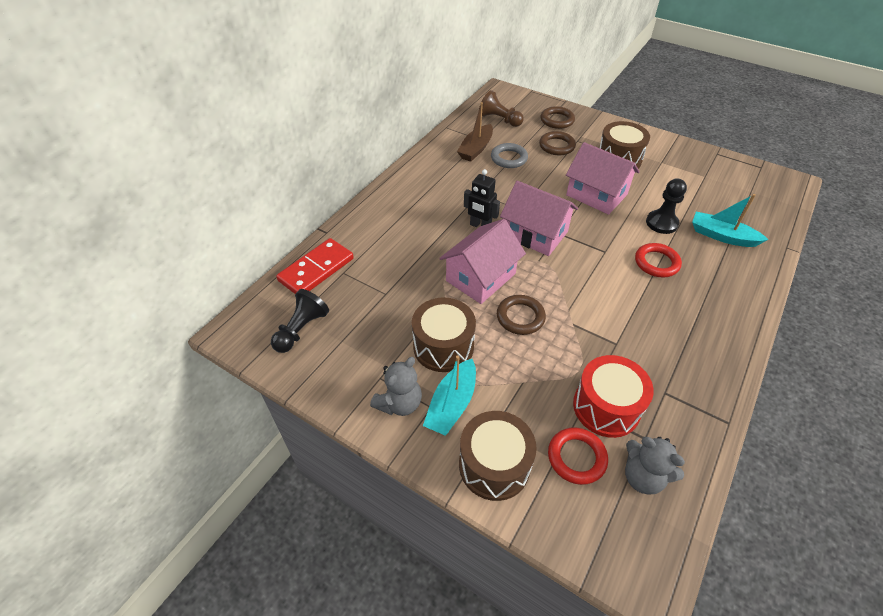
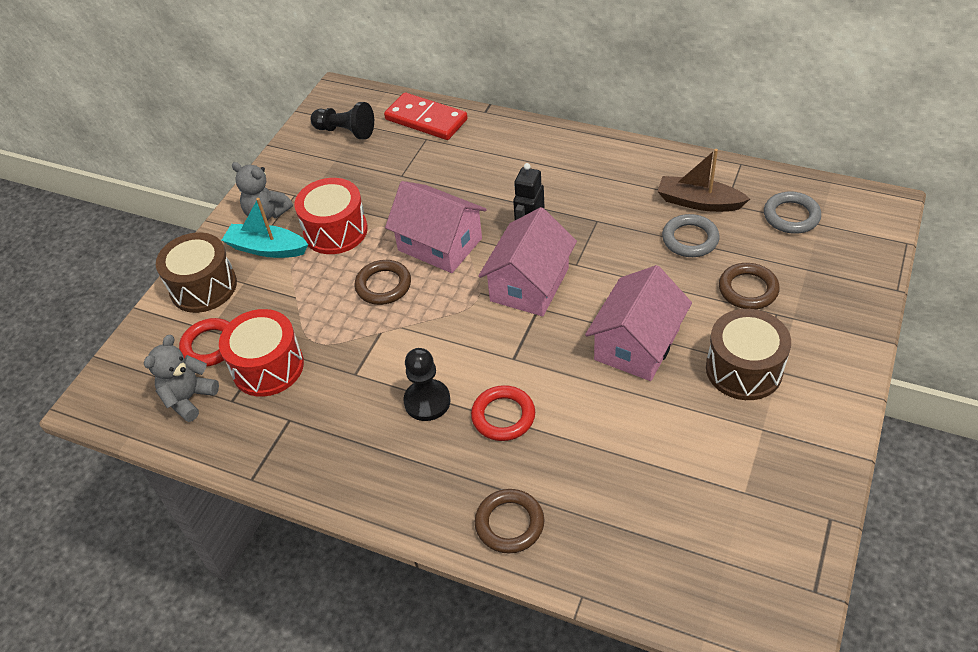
camera: 85 degrees right, 0 degrees up
brown drum [412,297,476,372] -> red drum [294,178,368,254]
brown pawn [479,90,524,127] -> grey ring [764,191,821,234]
brown ring [541,106,575,129] -> brown ring moved to [475,489,544,554]
black pawn [646,178,687,234] -> black pawn moved to [403,348,451,421]
turquoise boat [692,194,769,247] -> none

